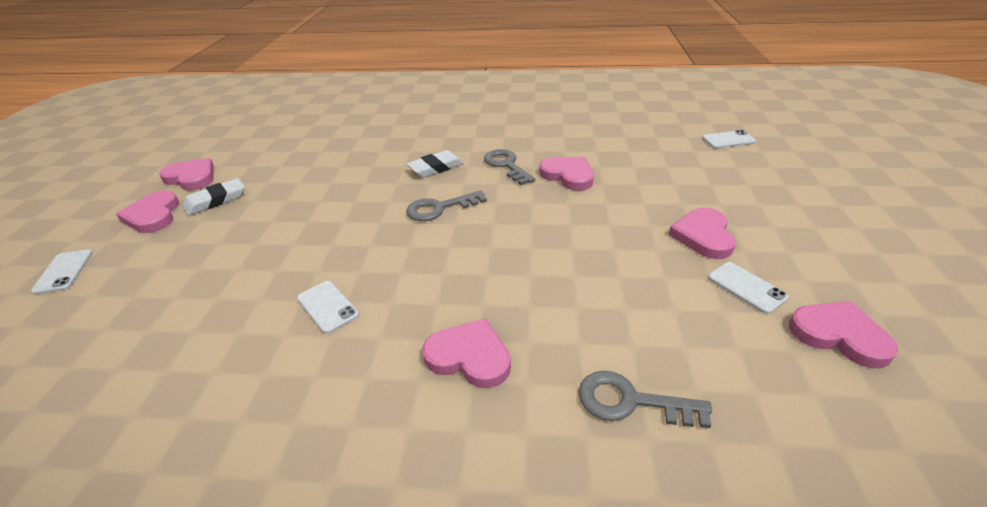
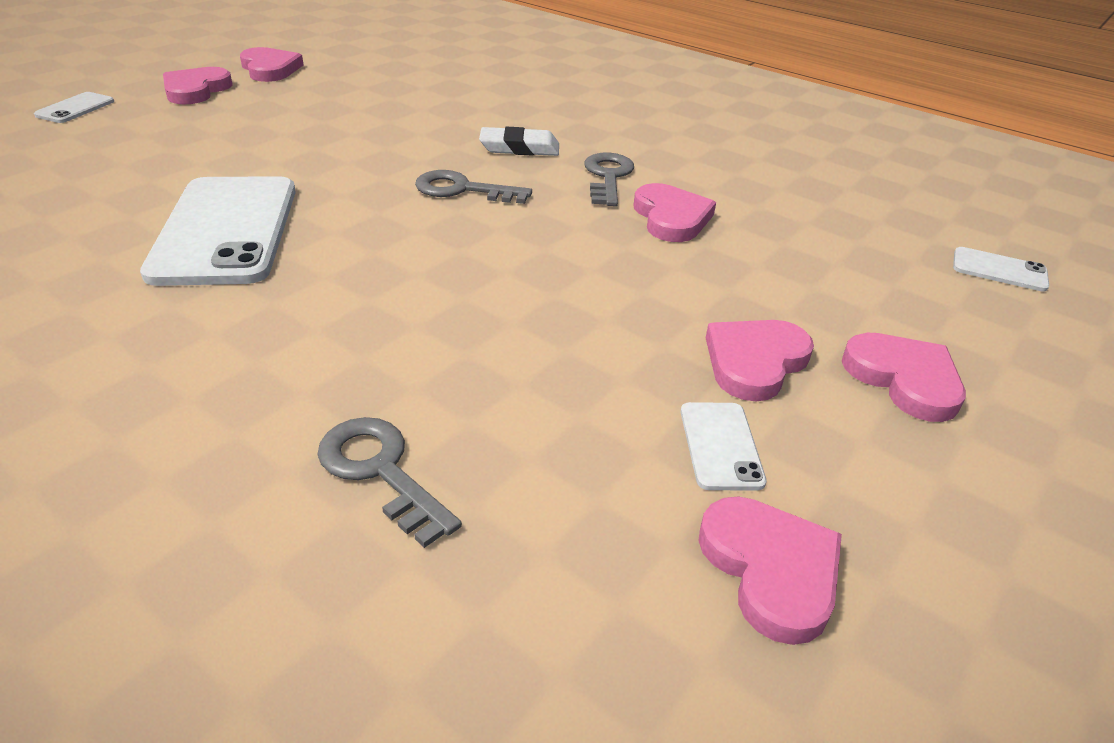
camera: 30 degrees right, 0 degrees up
white eraser [183,178,245,215] -> none
white phone [297,281,359,334] -> white phone [140,176,296,286], size x2.29
pink heart [422,318,511,388] -> pink heart moved to [842,333,966,422]

